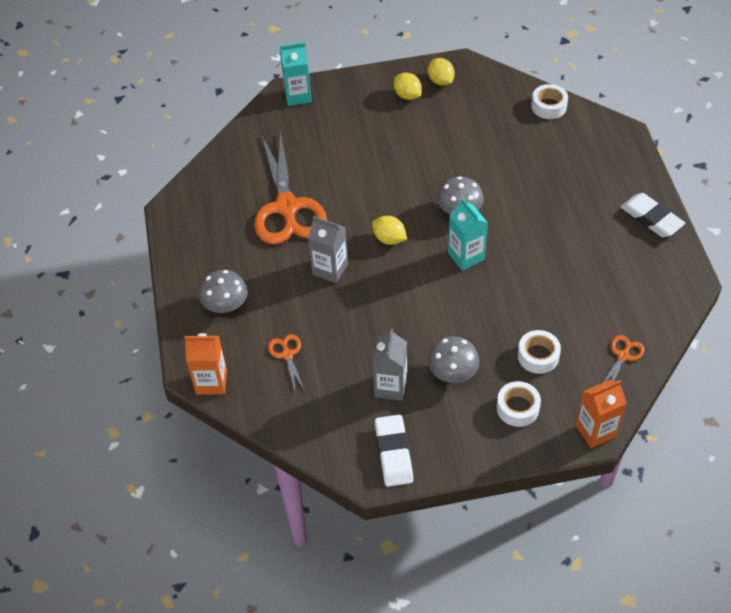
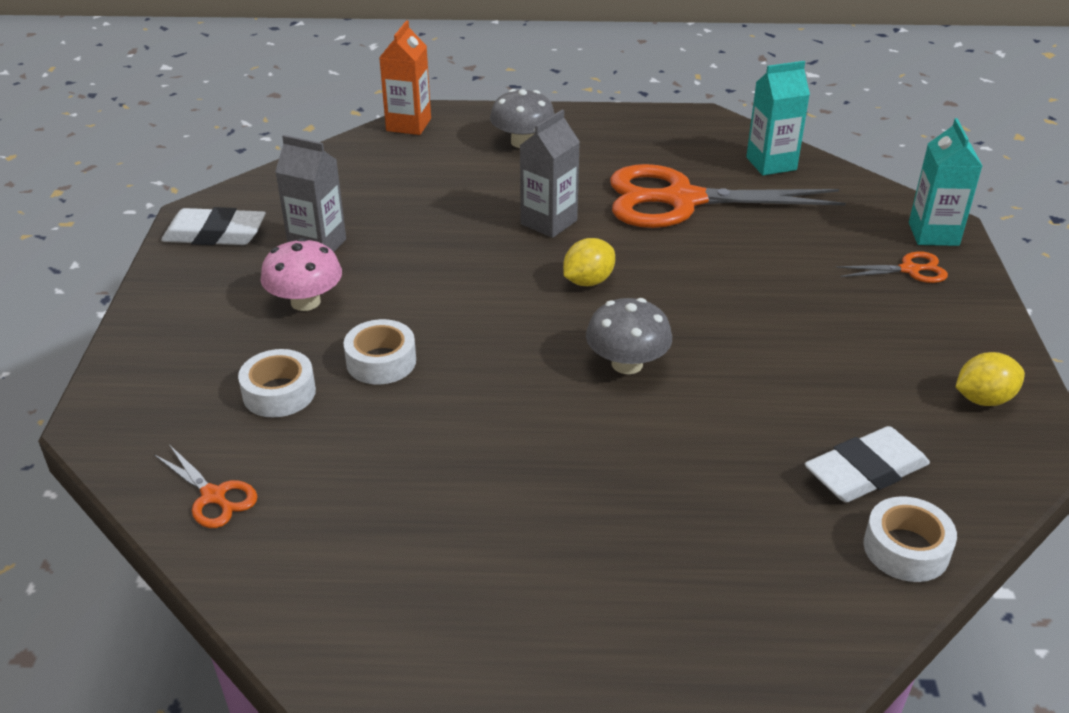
camera: 100 degrees right, 15 degrees down
orange scissors [268,334,305,394] -> orange scissors moved to [836,251,948,283]
yellow lemon [394,73,422,100] -> none
grey mushroom [428,336,479,383] -> pink mushroom [260,238,342,311]
turquoise carton [448,198,488,271] -> turquoise carton moved to [746,61,810,175]
white tape [497,381,541,427] -> white tape moved to [344,319,416,384]
orange carton [575,380,627,448] -> none
white eraser [621,193,685,237] -> white eraser moved to [805,426,930,502]

